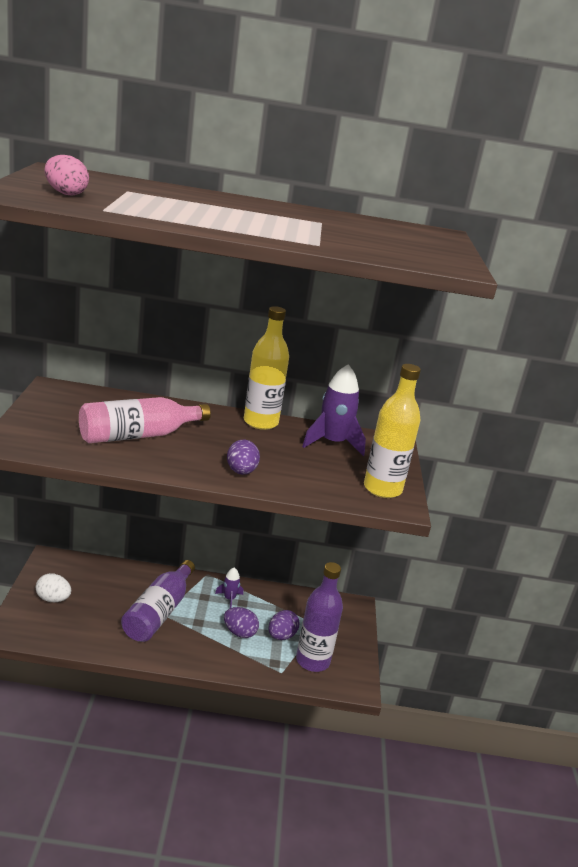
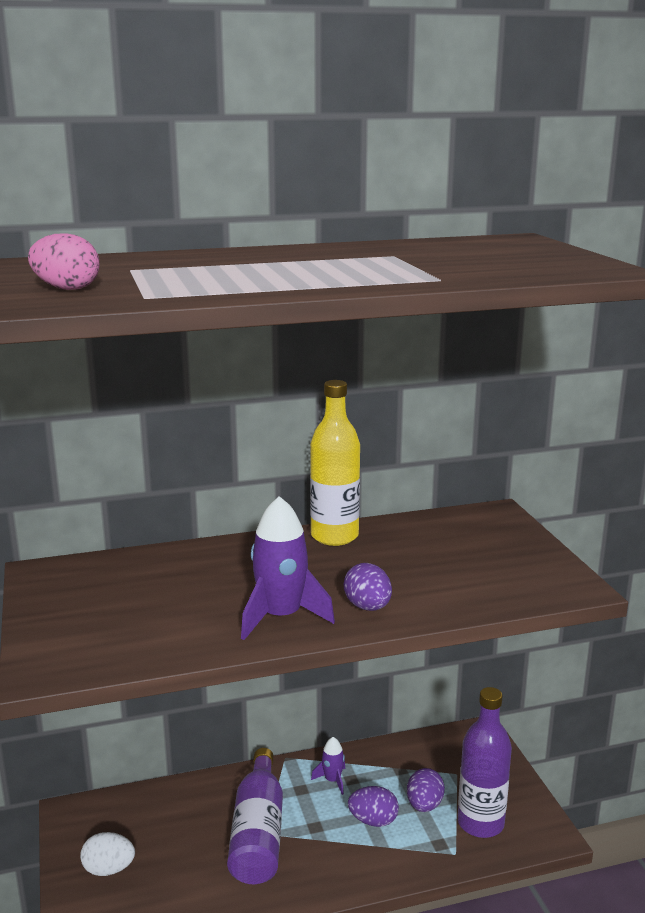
camera: 15 degrees left, 5 degrees down
pink bottle [79,397,211,443] -> none
purple rocket [302,364,366,456] -> purple rocket moved to [241,496,335,640]
yellow bottle [364,364,421,498] -> none

